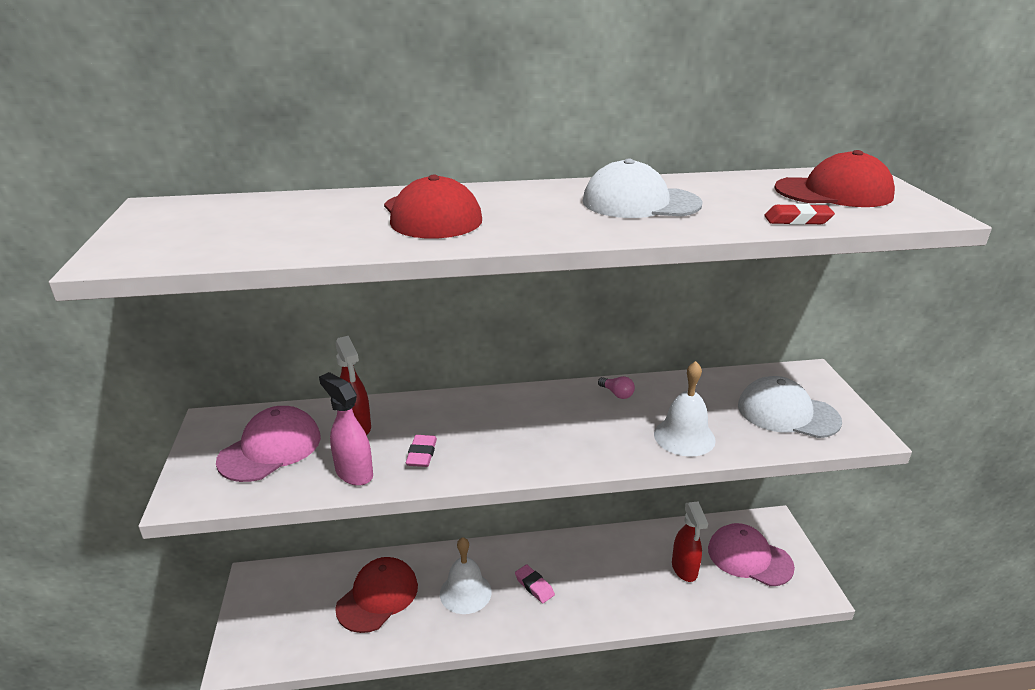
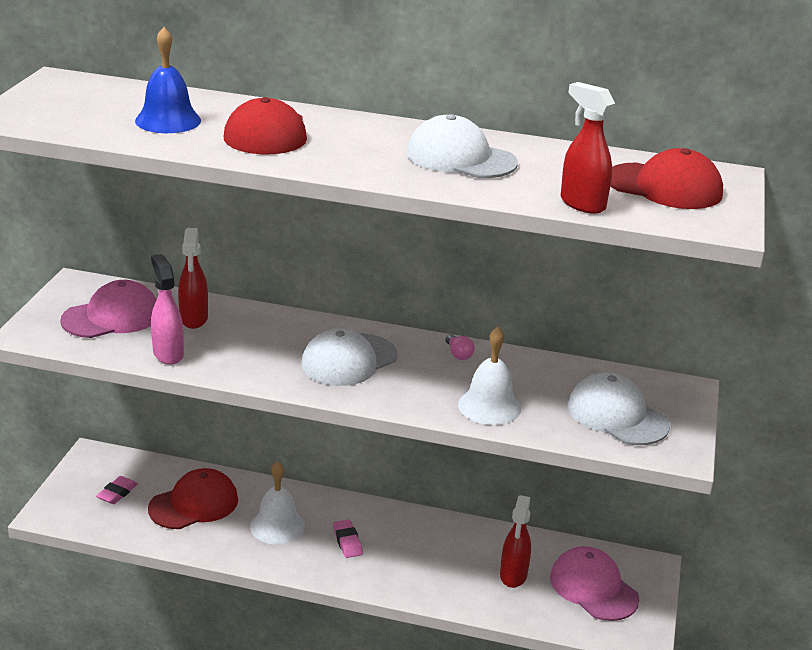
camera: 20 degrees right, 0 degrees up
pink eraser [406,435,437,467] -> pink eraser moved to [96,476,138,504]
red eraser [764,204,835,225] -> red spray bottle [561,82,615,214]
none -> blue bell [135,27,201,133]
none -> white cap [301,328,397,386]

